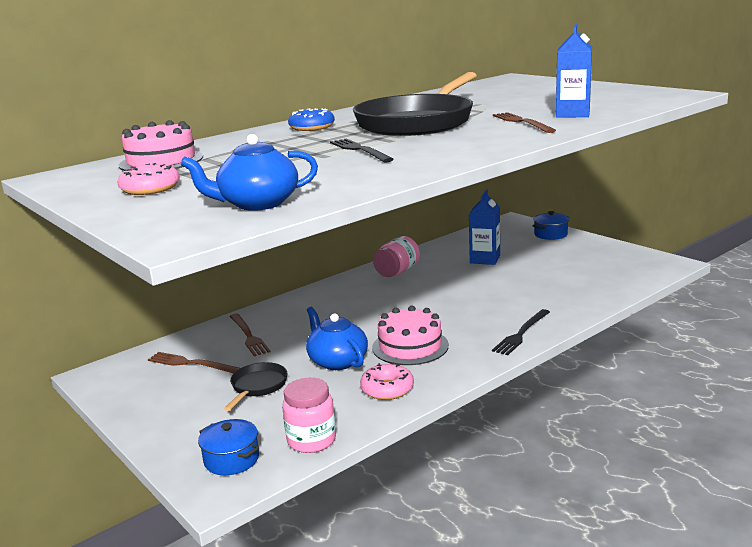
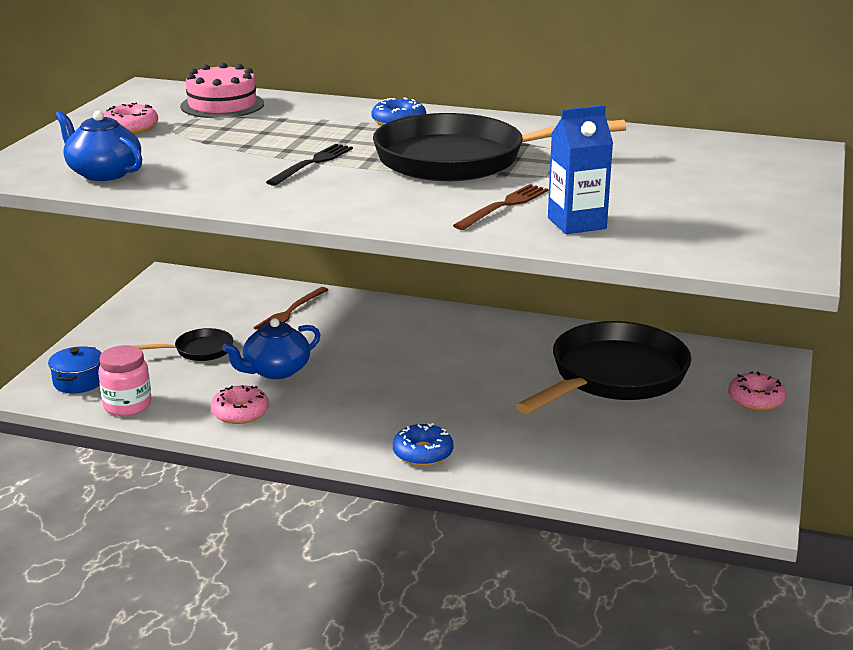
camera: 55 degrees right, 5 degrees up
brown fork [148,352,240,373] -> none
blue teapot [306,307,368,370] -> blue teapot turned 150 degrees counterclockwise [222,318,321,379]
pink cake [372,306,449,365] -> none
pink jar [373,236,420,277] -> none
blue carton [469,190,500,265] -> black pan [516,321,691,414]
black fork [492,309,550,355] -> blue donut [393,423,454,466]
blue pot [533,211,569,240] -> pink donut [728,371,787,411]

